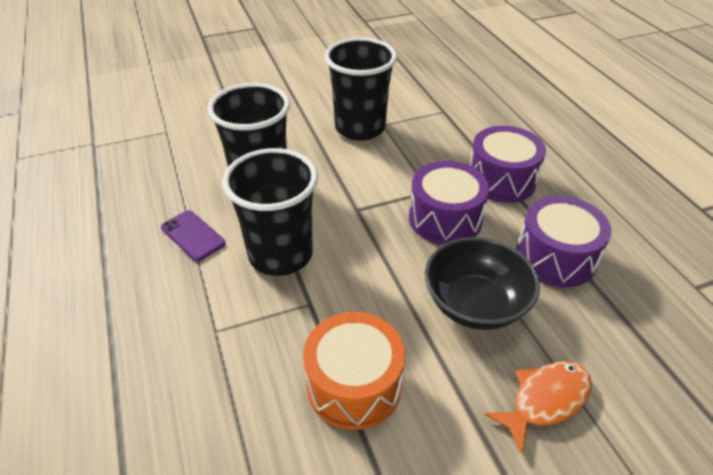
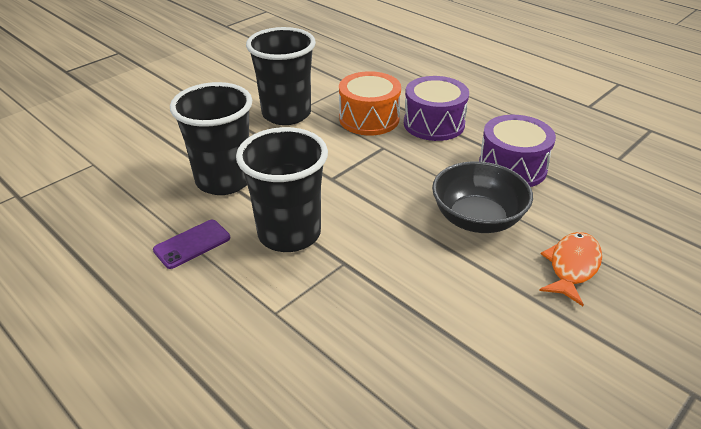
camera: 25 degrees left, 5 degrees down
purple phone [161,210,226,261] -> purple phone turned 60 degrees counterclockwise [153,220,230,269]
orange drum [303,312,405,430] -> orange drum moved to [339,71,401,135]
purple drum [409,161,490,245] -> none

